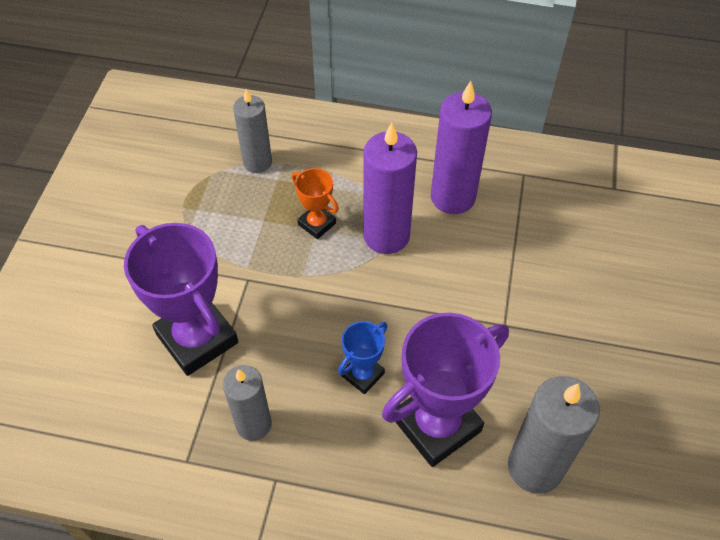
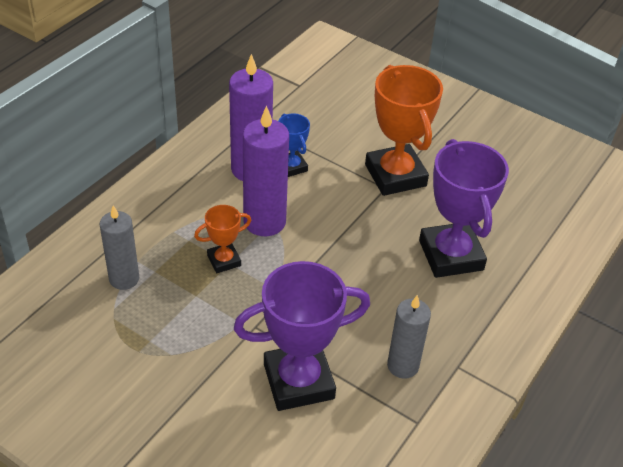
camera: 70 degrees left, 10 degrees down
blue trophy [338,321,387,394] -> blue trophy moved to [278,113,310,177]
grey candle [508,376,600,494] -> none
none -> orange trophy [365,65,443,196]

